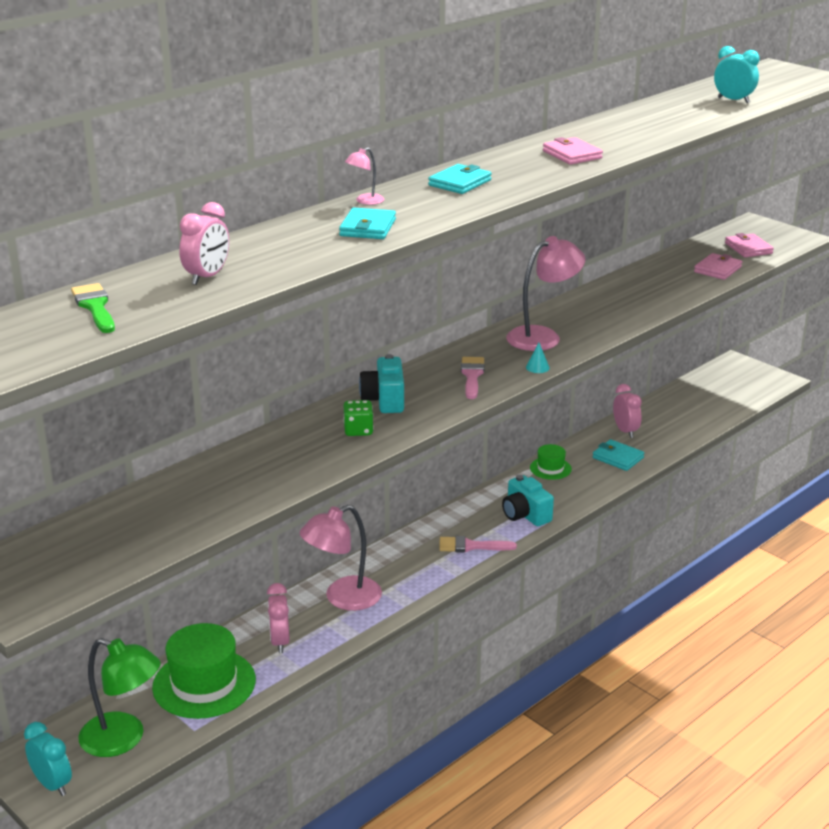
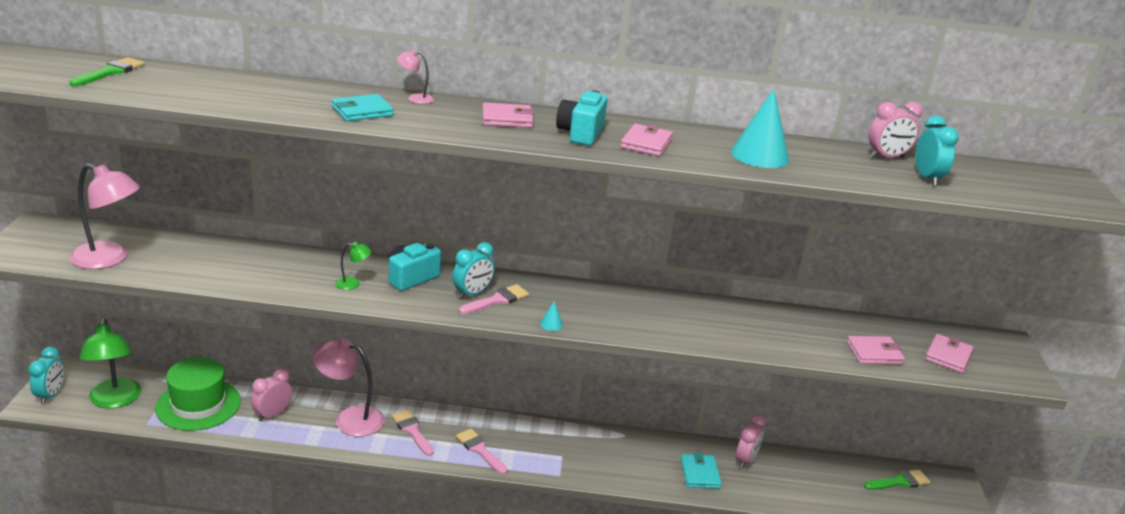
camera: 45 degrees right, 0 degrees up
pink clock [179,202,229,285] -> pink clock moved to [868,102,922,158]
green dice [344,400,374,436] -> green lamp [335,242,372,290]
turquoise wallet [428,164,492,194] -> pink wallet [482,102,534,128]
turquoise camera [502,475,554,526] -> turquoise camera moved to [556,90,608,146]
pink lamp [506,236,586,351] -> pink lamp moved to [70,164,140,269]
green hat [530,444,572,480] -> none
none -> pink brush [392,410,434,456]
none -> turquoise clock [452,242,495,299]
none -> turquoise cone [731,89,789,168]
none -> green brush [864,469,930,490]

